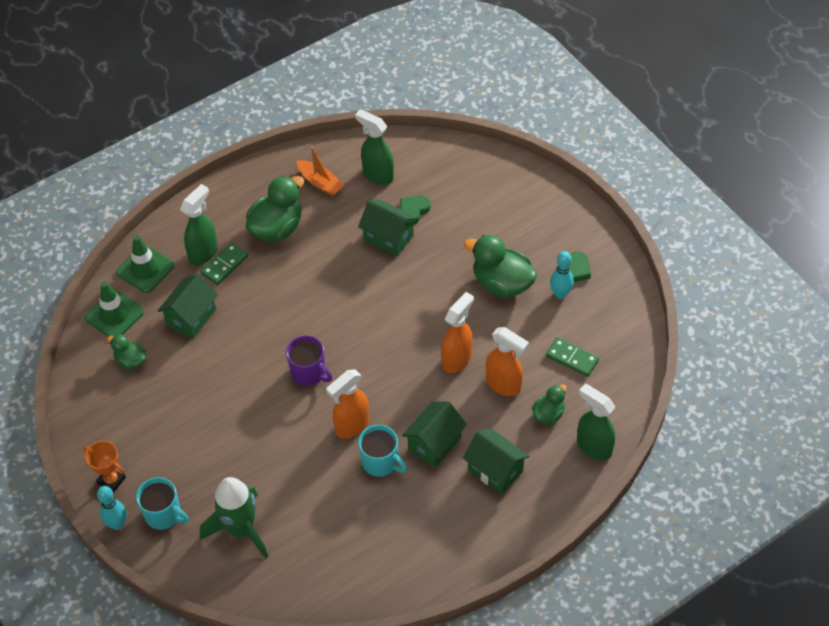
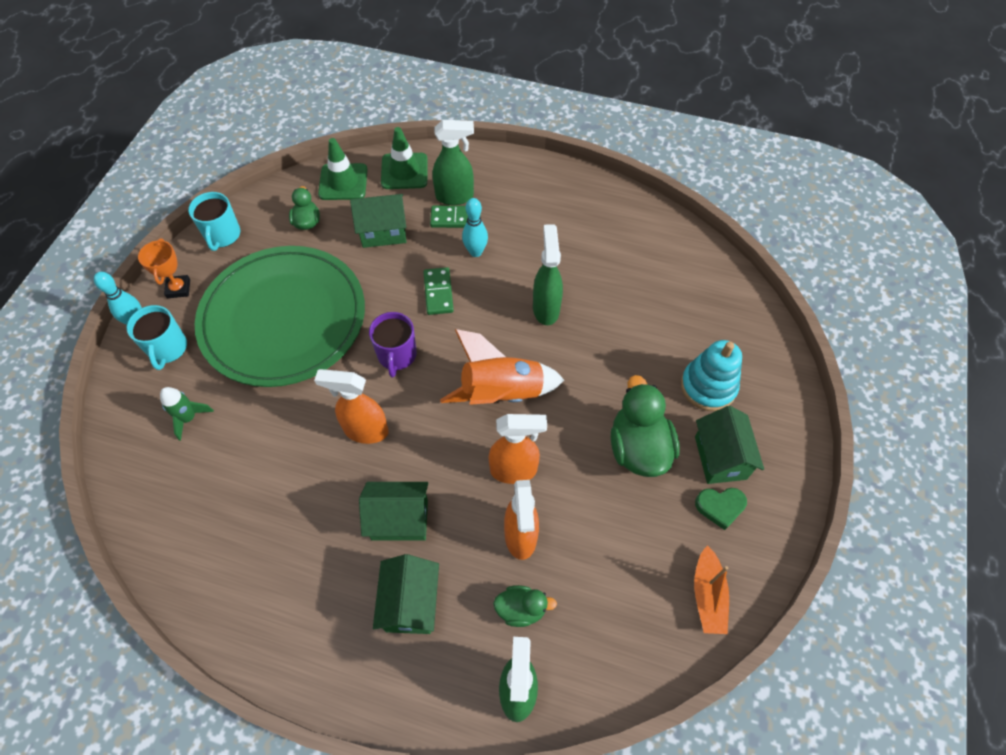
camera: 50 degrees right, 5 degrees up
green rocket [200,477,269,559] -> green rocket [160,387,214,441], size x0.53
green duck [246,176,304,242] -> none
orange boat [296,147,344,196] -> orange boat moved to [694,545,729,634]
green spray bottle [355,109,394,185] -> green spray bottle moved to [533,224,563,325]
green house [358,200,417,256] -> green house moved to [695,406,764,484]
turquoise mug [358,425,407,477] -> turquoise mug moved to [188,192,240,251]
green heart [400,195,431,225] -> none
green domino [546,337,599,377] -> green domino moved to [423,267,454,315]
turquoise bowling pin [550,251,574,299] -> turquoise bowling pin moved to [462,198,488,257]
none -> green plate [195,246,365,387]
none -> orange rocket [440,329,564,405]
none -> turquoise stacking toy [681,340,742,411]

